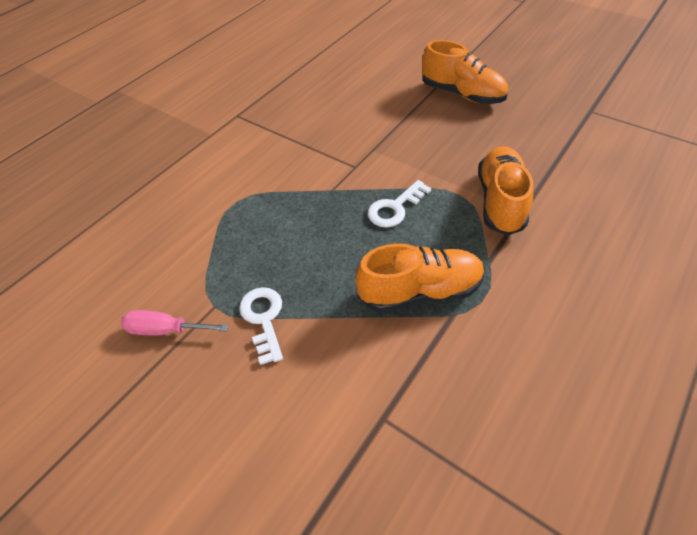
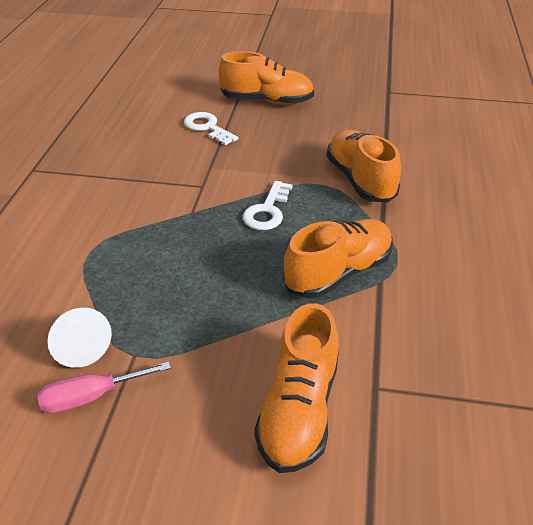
camera: 30 degrees left, 10 degrees down
white key [239,287,283,365] -> white key moved to [184,112,238,145]
none -> white cone [47,308,112,368]
none -> orange shoe [254,303,339,473]

